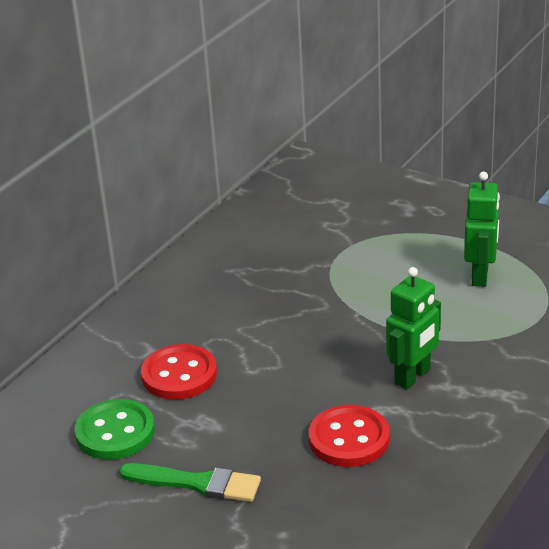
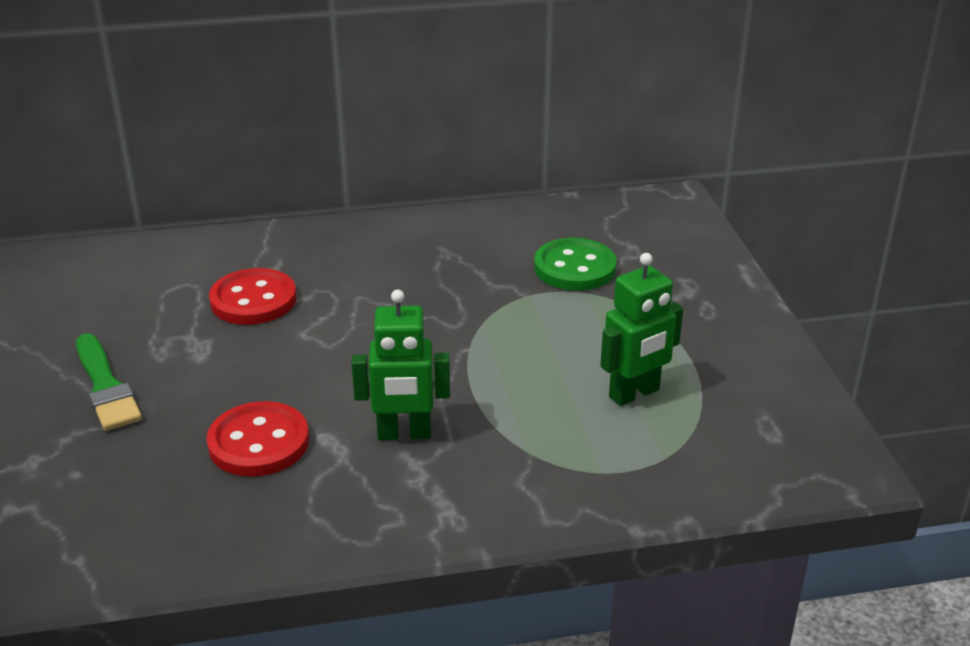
camera: 45 degrees right, 0 degrees up
green button [75,399,155,460] -> green button moved to [534,238,617,291]

